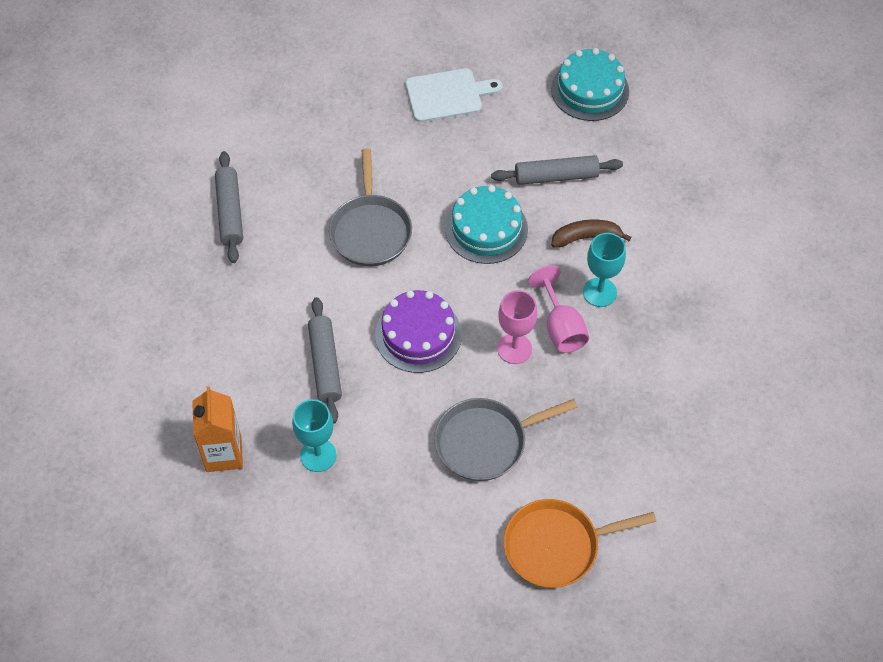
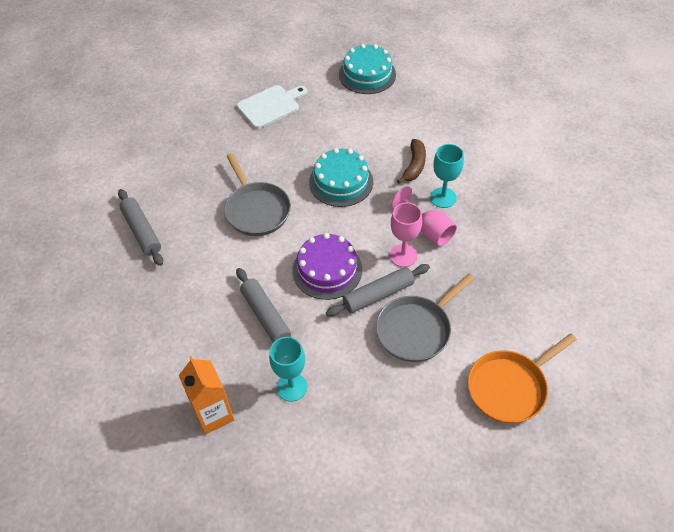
camera: 20 degrees left, 5 degrees down
grey rolling pin [491,155,623,185] -> grey rolling pin moved to [326,264,430,317]
brown banana [551,220,631,248] -> brown banana turned 135 degrees clockwise [397,139,426,184]

